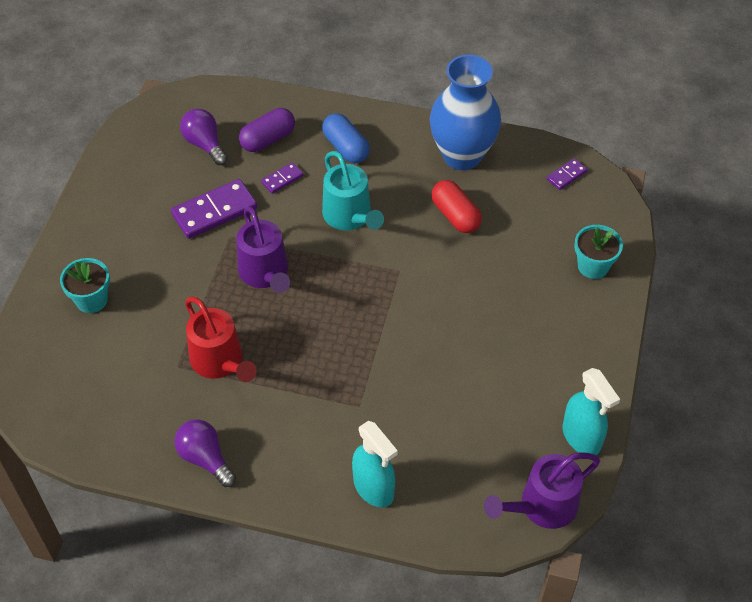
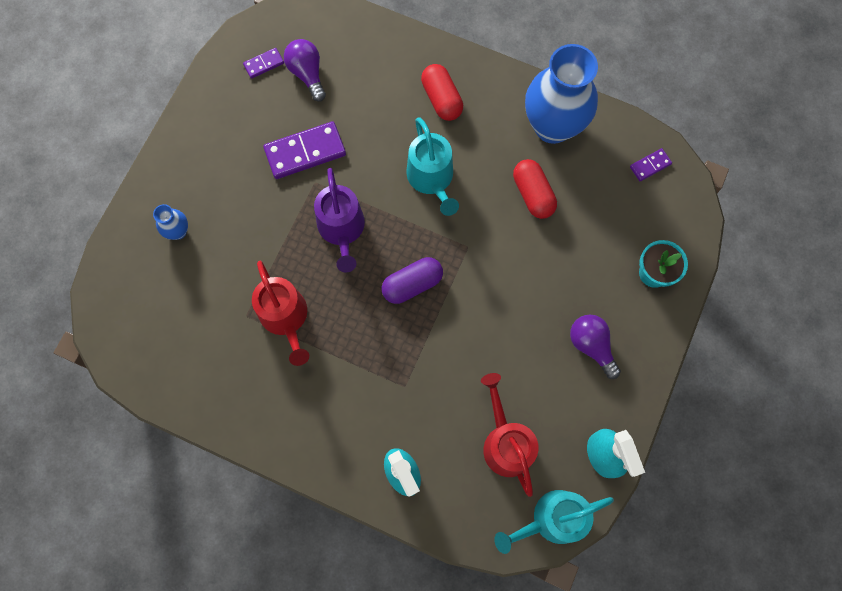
camera: 10 degrees right, 20 degrees up
turquoise flower pot [60,258,110,313] -> blue vase [153,204,188,240]
purple light bulb [174,420,236,487] -> purple light bulb moved to [570,315,621,379]
purple capsule [239,108,295,152] -> purple capsule moved to [382,257,443,304]
purple domino [261,162,303,194] -> purple domino moved to [243,48,284,79]
blue capsule [322,113,370,163] -> red capsule [421,64,463,121]
purple watering can [484,452,600,529] -> turquoise watering can [494,490,614,554]
none -> red watering can [481,373,539,497]

